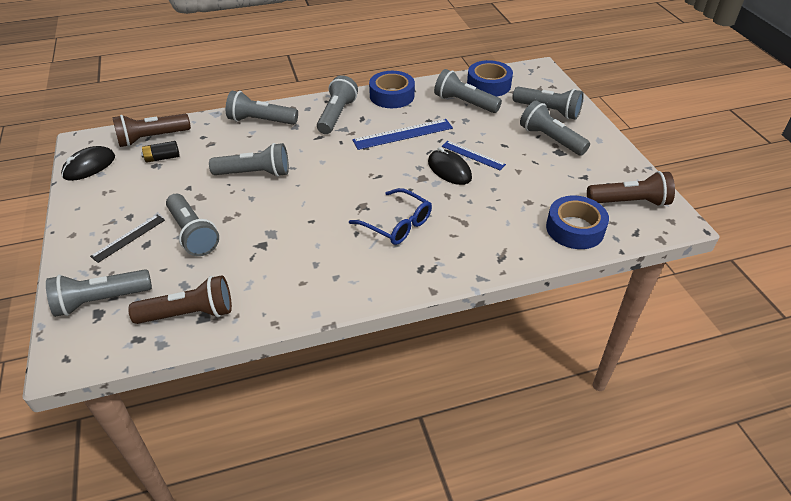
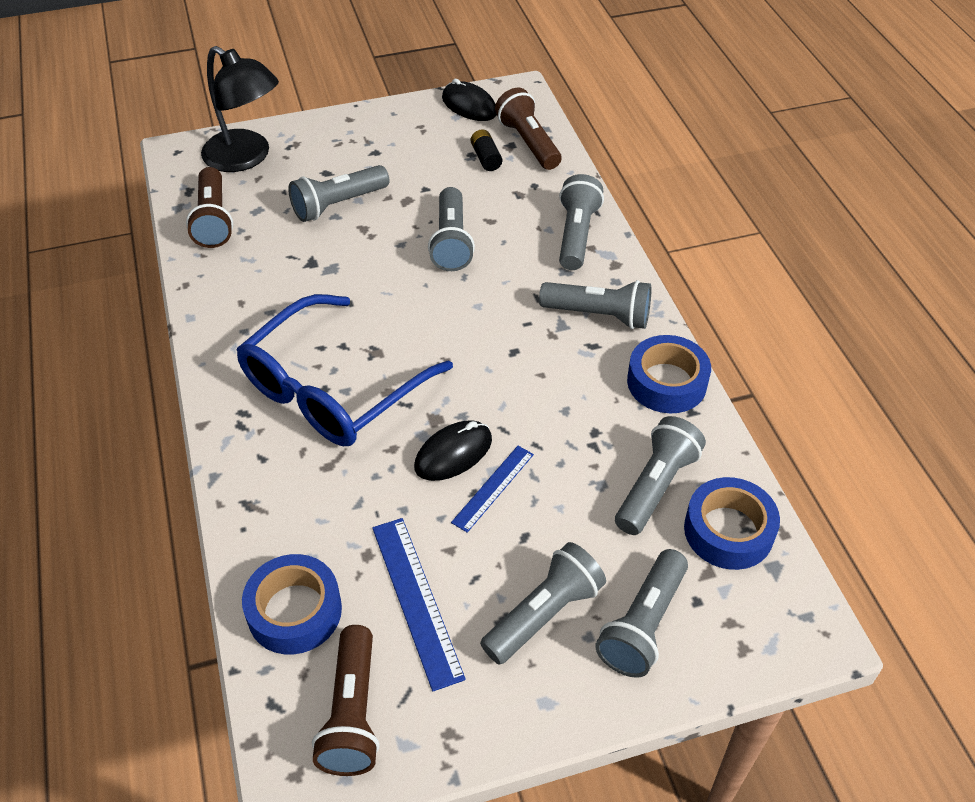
camera: 90 degrees right, 5 degrees up
grey flashlight [46,269,152,317] -> black lamp [201,46,279,172]
black ruler [90,215,165,263] -> none
blue glasses [349,188,432,245] -> blue glasses [236,294,453,446], size x1.80
blue ruler [352,119,453,150] -> blue ruler moved to [372,518,466,691]

